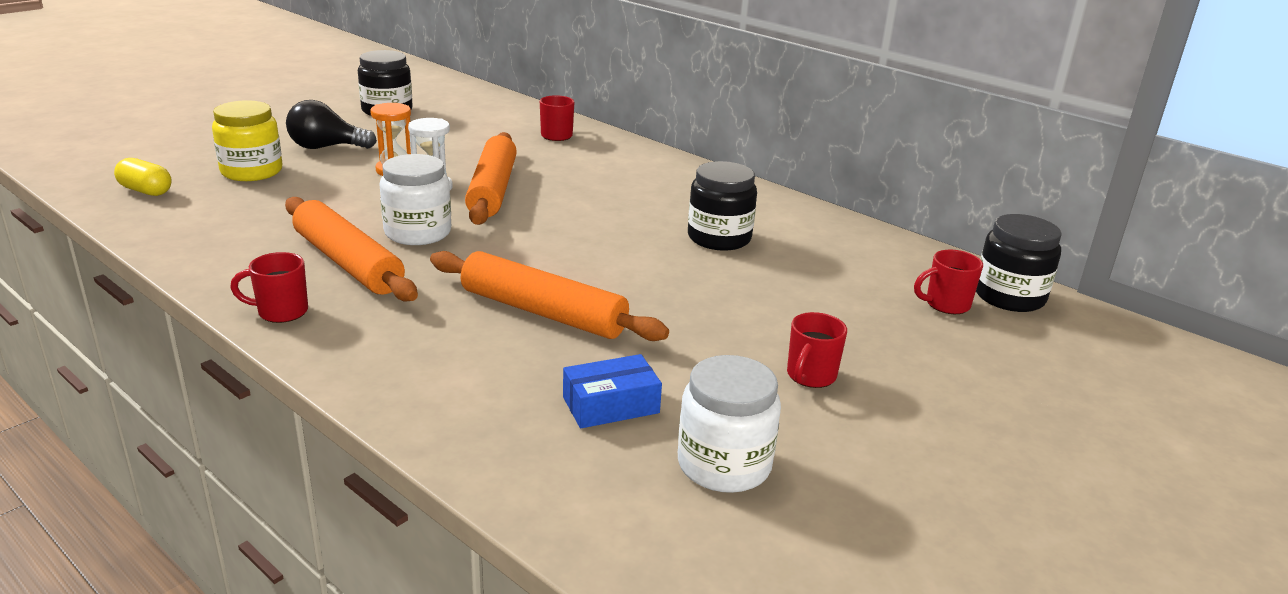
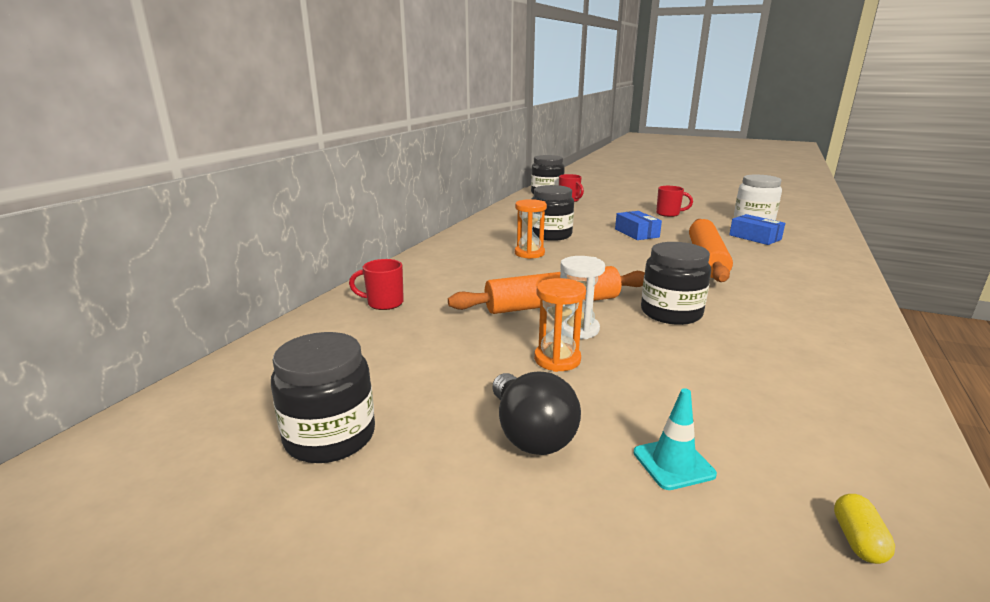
camera: 105 degrees left, 5 degrees down
yellow capsule [114,158,172,196] -> yellow capsule [834,494,895,564], size x0.66
yellow jar [212,100,282,181] -> turquoise traffic cone [634,388,717,490]
red mug [230,252,308,323] -> none
orange rolling pin [285,197,418,301] -> none
white jar [379,154,451,245] -> black jar [641,242,711,325]
none -> orange hourglass [515,199,547,259]
none -> blue box [615,211,662,240]

